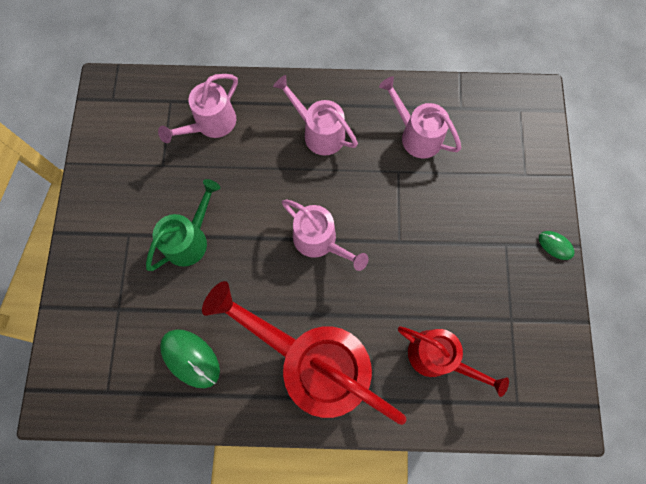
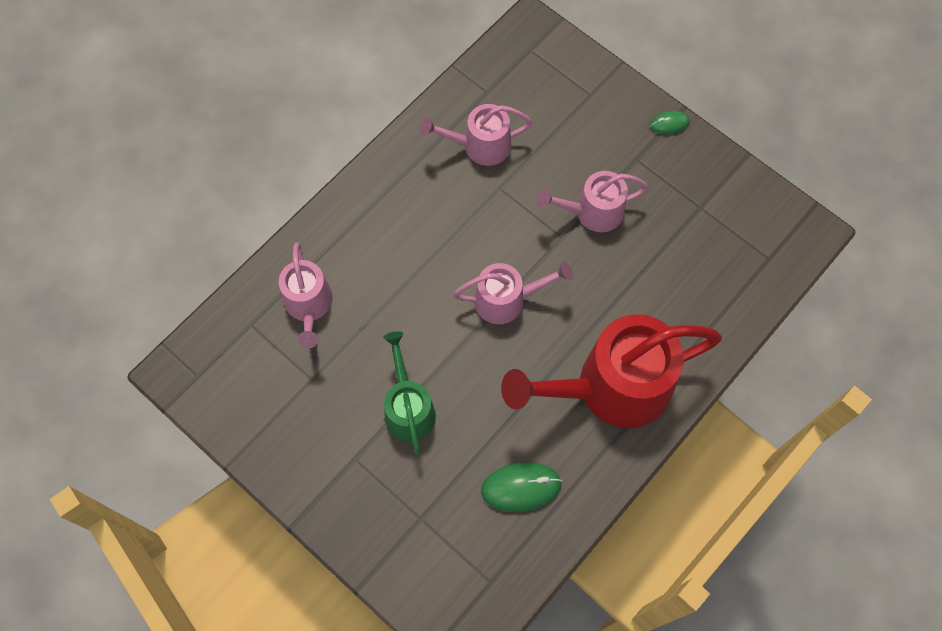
camera: 50 degrees left, 5 degrees down
pink watering can [273,75,358,156] -> pink watering can moved to [536,171,649,232]
red watering can [398,326,509,397] -> none

